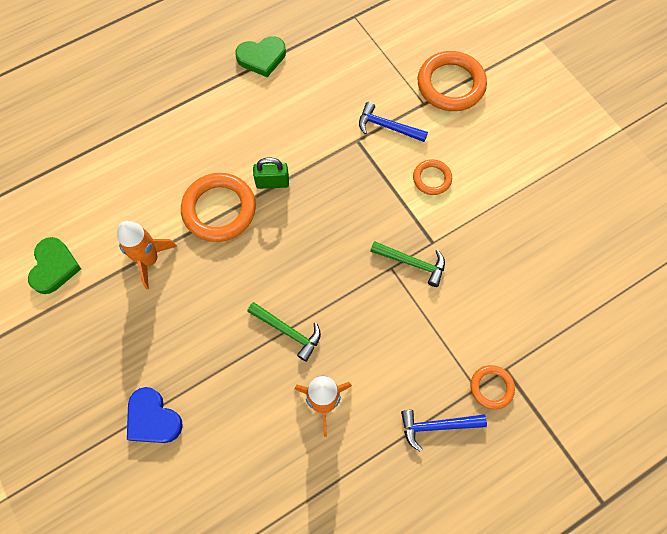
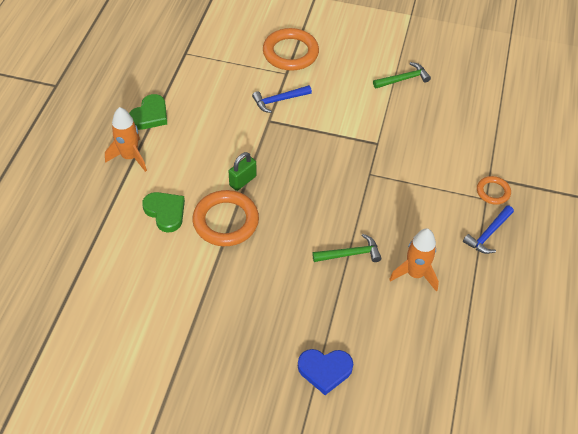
camera: 45 degrees left, 15 degrees down
green heart [28,237,81,294] -> green heart moved to [142,192,185,233]
orange rocket [117,221,177,289] -> orange rocket moved to [105,107,147,172]
green hammer [370,241,445,287] -> green hammer moved to [373,62,431,88]
orange ring [413,159,452,195] -> none

